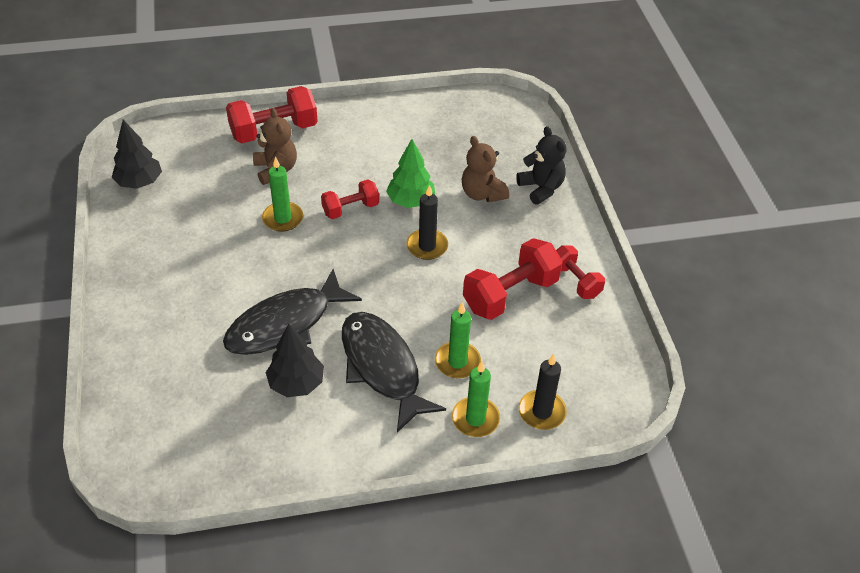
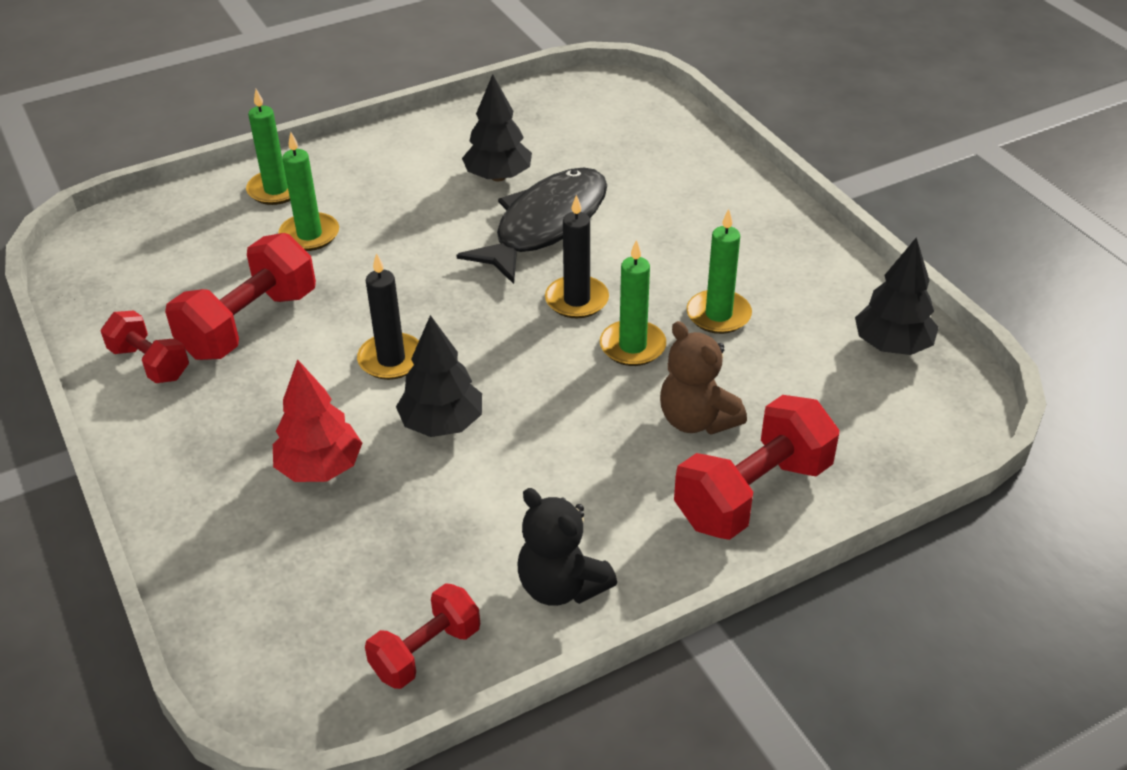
camera: 165 degrees right, 5 degrees down
red dumbbell [321,179,379,219] -> red dumbbell moved to [365,583,480,689]
black fish [342,312,446,433] -> none
green tree [386,139,435,208] -> black tree [396,315,482,437]
brown teddy bear [462,136,509,202] -> red tree [273,359,362,482]
black teddy bear [516,126,566,205] -> black teddy bear moved to [518,488,617,606]
black candle [519,354,567,430] -> black candle moved to [545,195,609,318]
none -> green candle [687,209,752,334]

